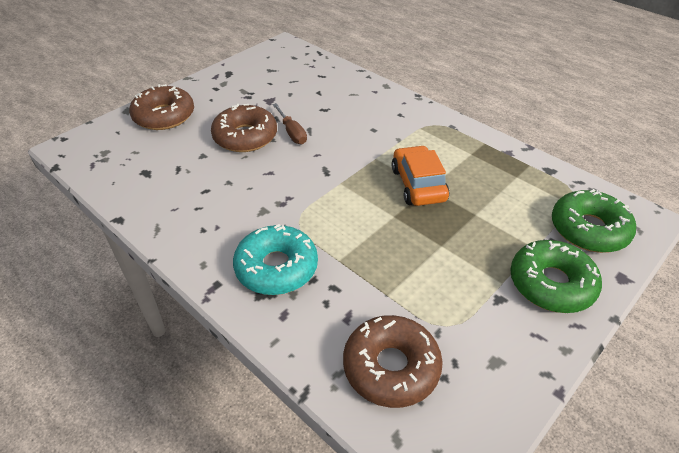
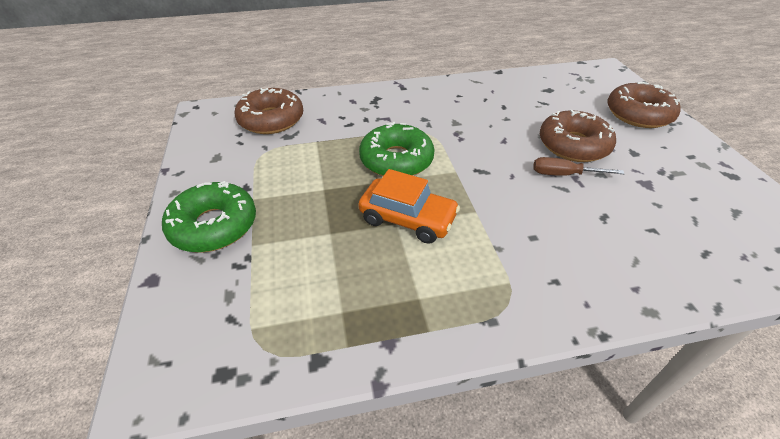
camera: 125 degrees right, 0 degrees up
turquoise donut [233,224,318,295] -> none
green donut [552,189,636,253] -> green donut moved to [359,122,435,176]

